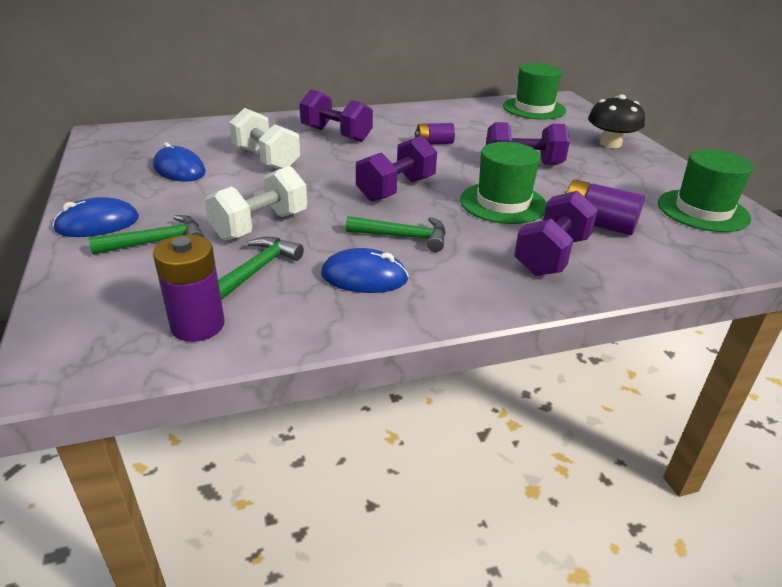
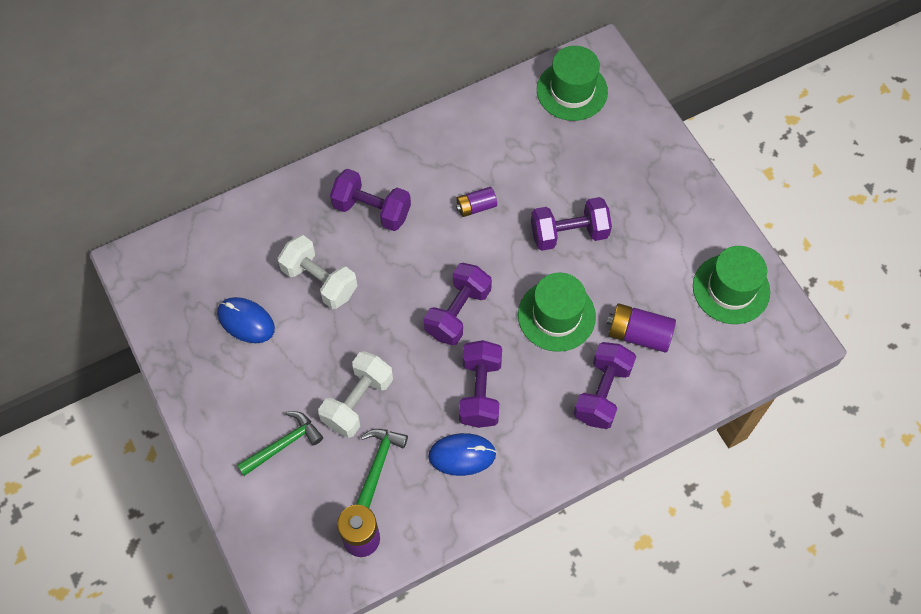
camera: 10 degrees left, 30 degrees up
blue mouse [53,197,139,237] -> none
green hammer [345,216,446,252] -> purple dumbbell [459,340,502,428]
black mushroom [588,95,645,148] -> none

